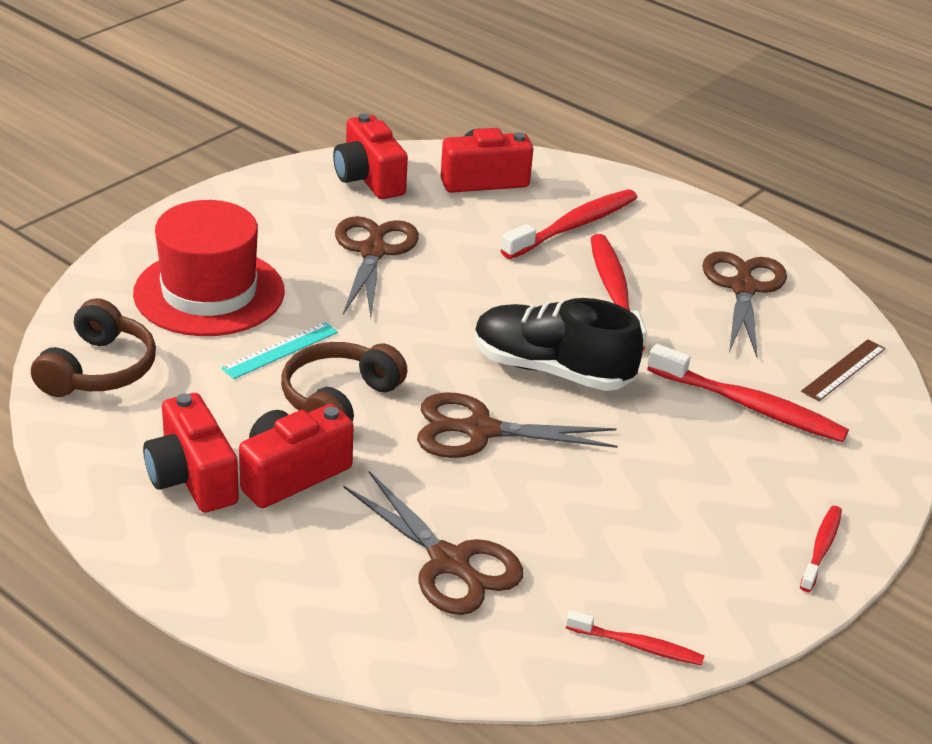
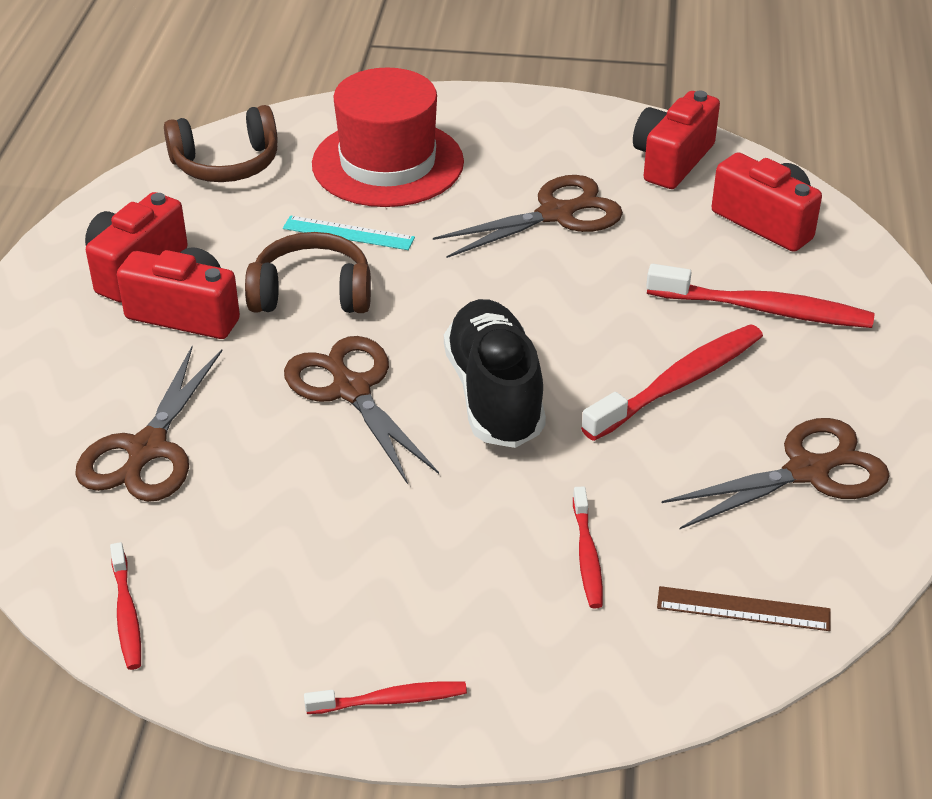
camera: 60 degrees right, 5 degrees up
red toothbrush [647,344,849,442] -> red toothbrush [573,486,603,608], size x0.56

